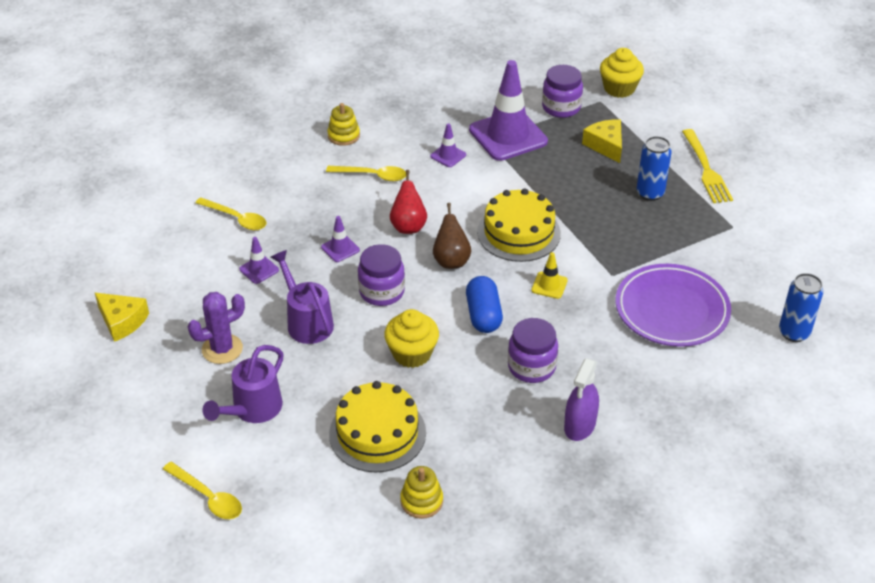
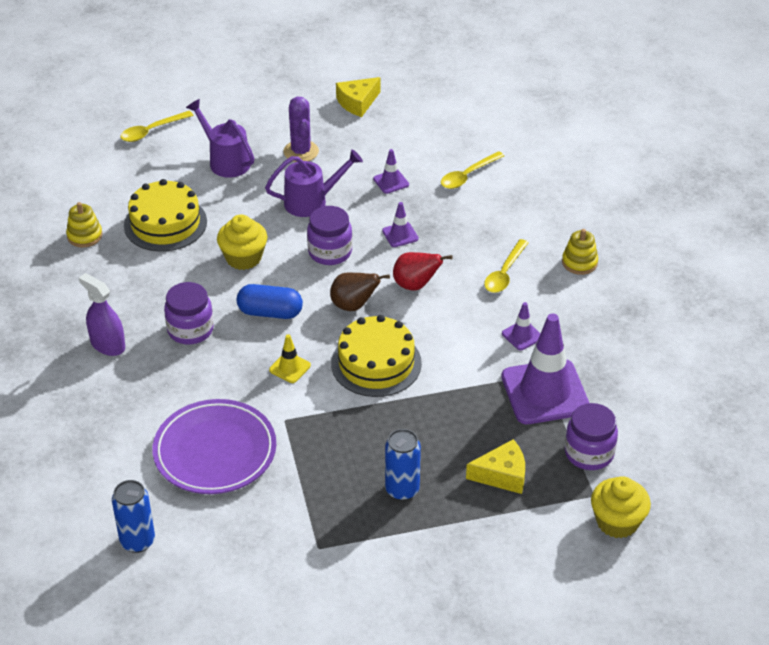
camera: 105 degrees right, 0 degrees up
yellow fork [682,129,733,203] -> none

